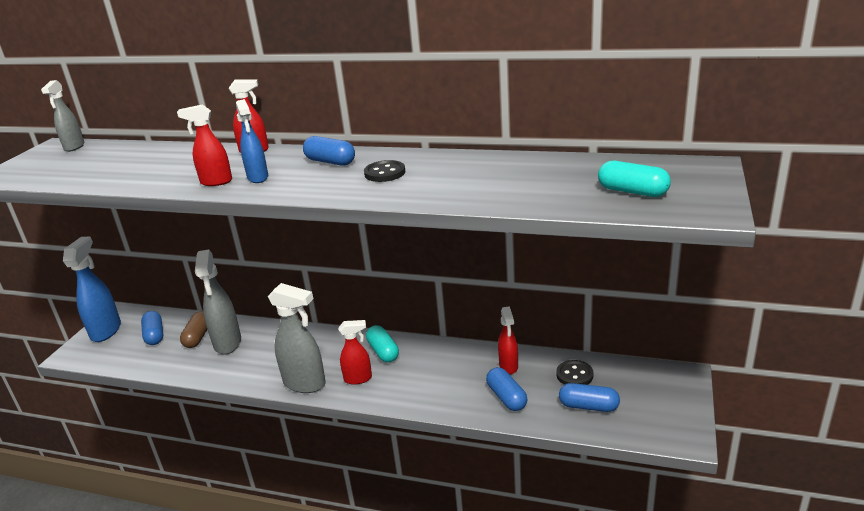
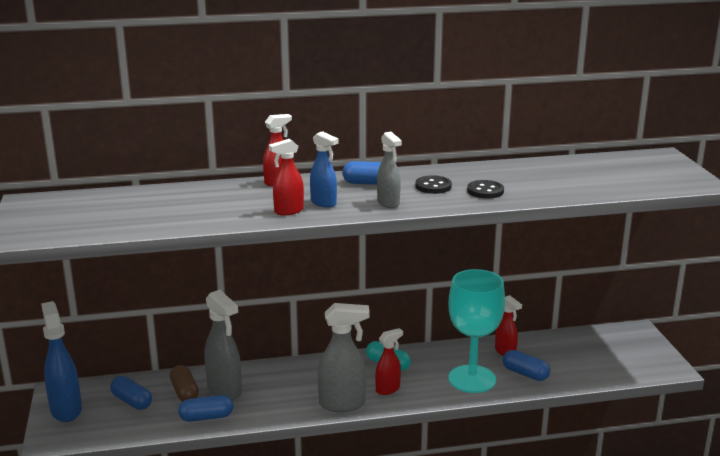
camera: 30 degrees left, 5 degrees down
grey spray bottle [41,80,84,152] -> grey spray bottle moved to [377,132,402,208]
black button [556,360,594,385] -> black button moved to [467,180,504,199]
blue capsule [559,383,620,412] -> blue capsule moved to [178,395,233,422]
turquoise capsule [598,161,671,197] -> none
none -> turquoise goblet [448,269,505,393]

